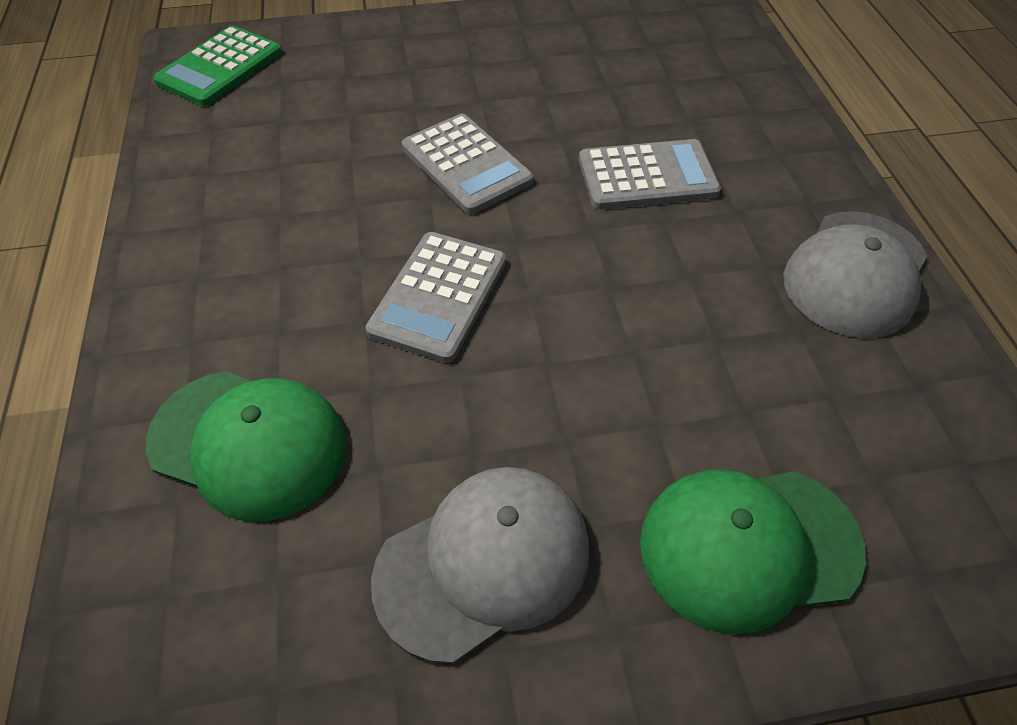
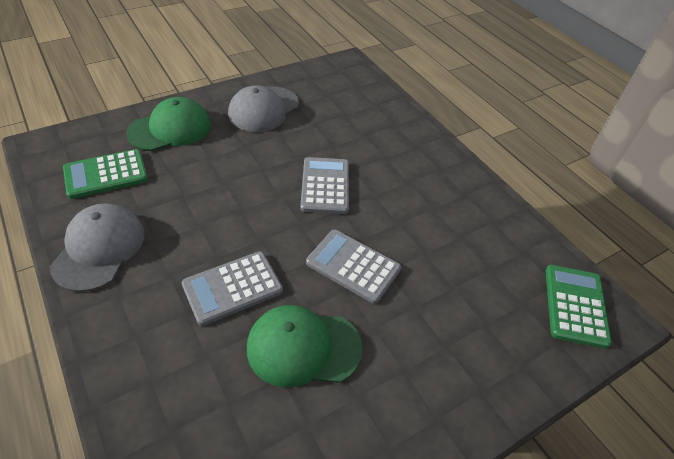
camera: 155 degrees right, 5 degrees down
green cap [146,371,347,522] -> green cap moved to [247,305,363,388]
none -> green calculator [63,149,148,199]

